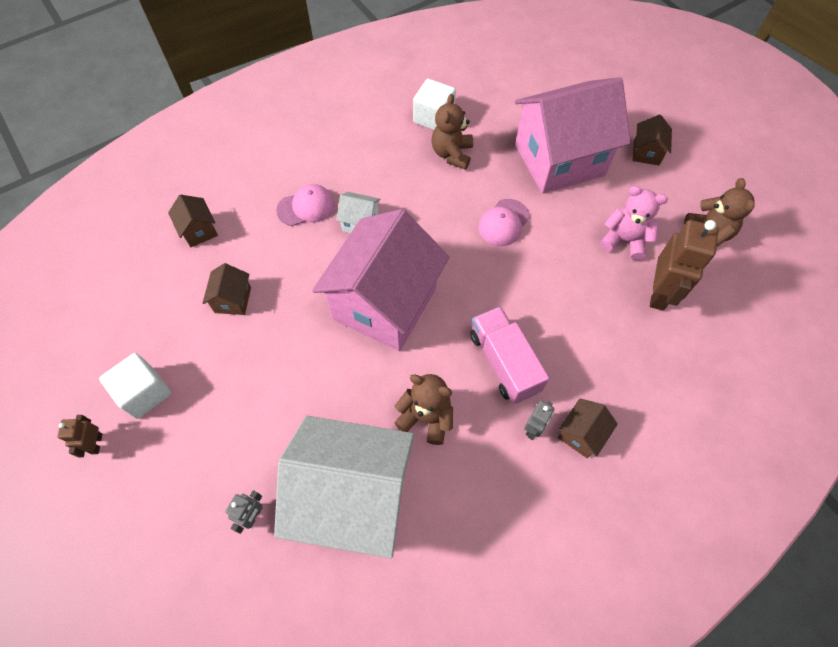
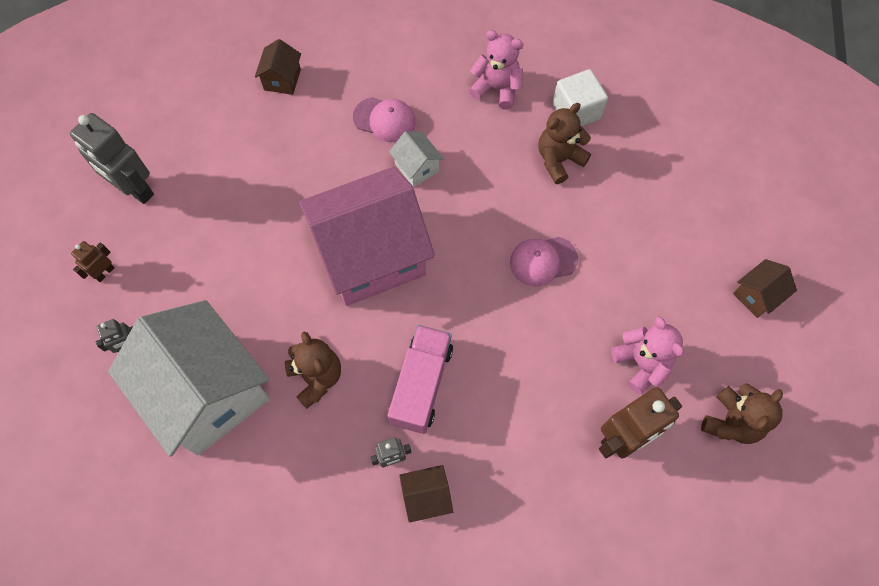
camera: 40 degrees right, 5 degrees up
brown robot [58,415,102,458] -> brown robot moved to [71,241,115,282]
white cube [99,353,171,419] -> grey robot [70,113,154,204]
brown house [203,263,251,315] -> none
pink house [515,77,631,194] -> none
none -> pink teddy bear [469,30,523,110]

